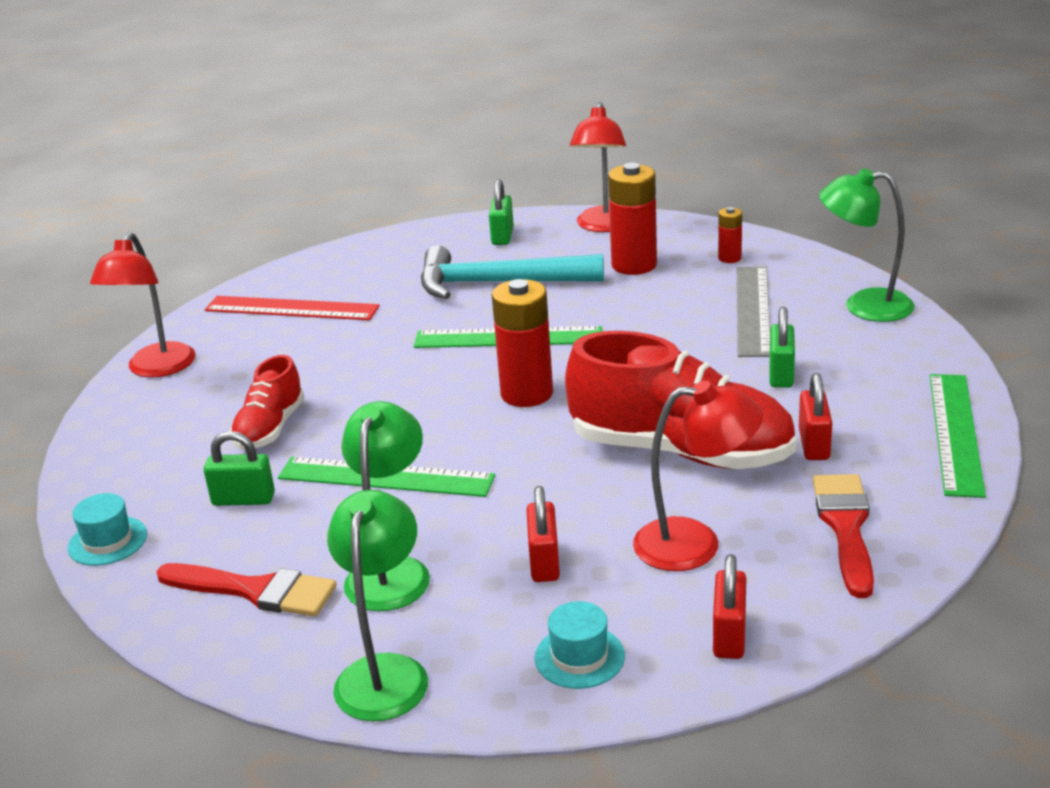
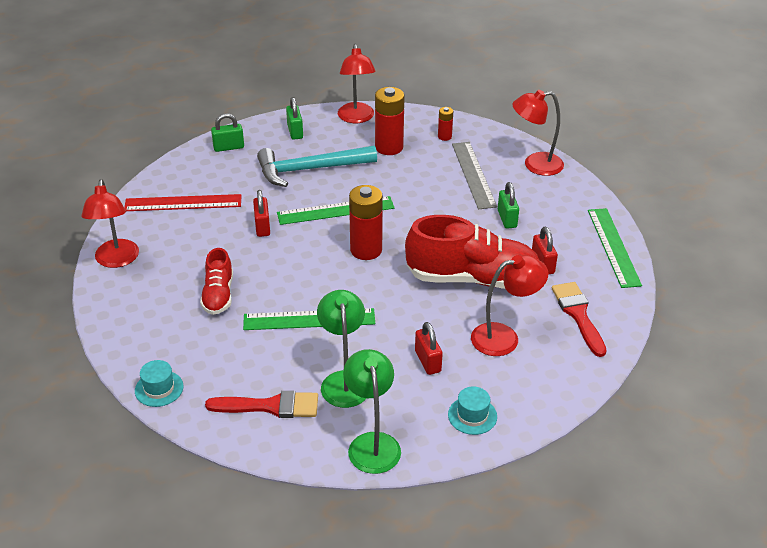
camera: 20 degrees left, 10 degrees up
green padlock [204,431,275,506] -> green padlock moved to [211,113,244,152]
red padlock [713,554,746,659] -> red padlock moved to [253,190,270,237]
green lamp [819,168,915,322] -> red lamp [512,90,564,176]

